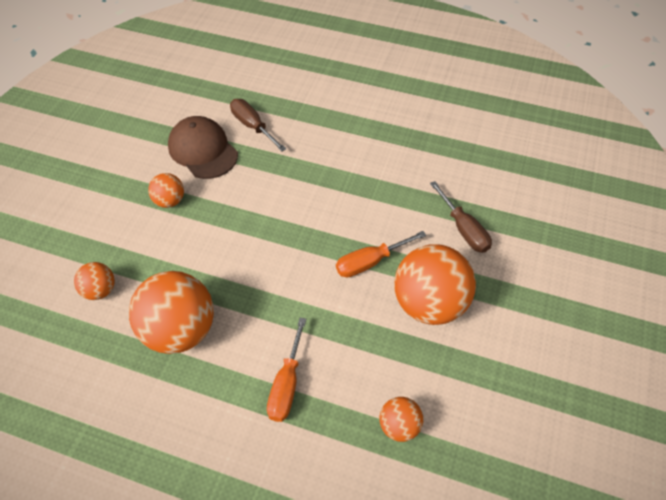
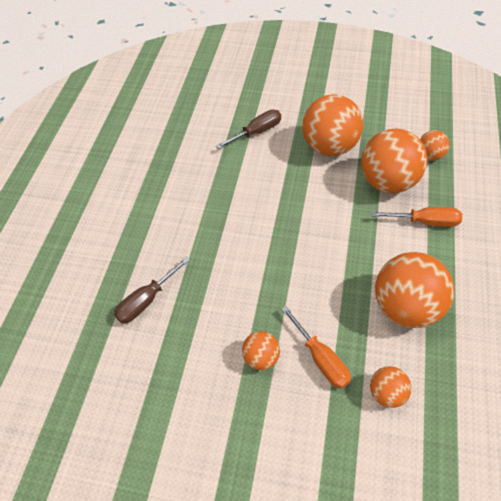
camera: 95 degrees left, 0 degrees up
brown cap [168,116,238,179] -> none
orange screwdriver [336,231,426,278] -> orange screwdriver moved to [281,306,351,389]
none -> orange ball [361,129,427,193]

